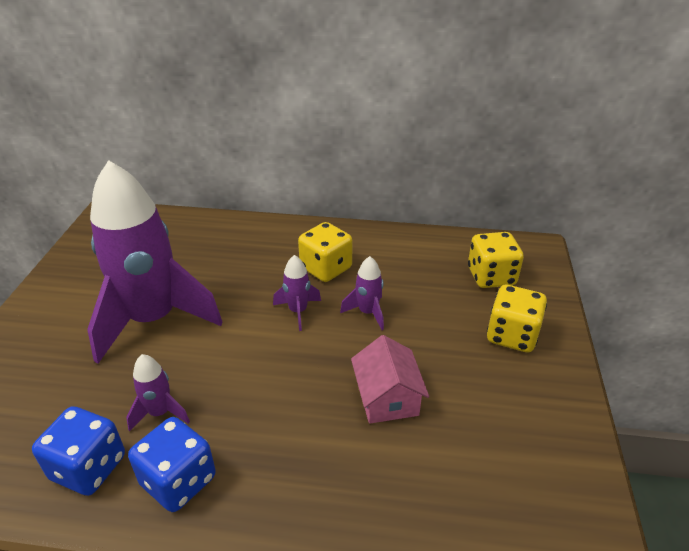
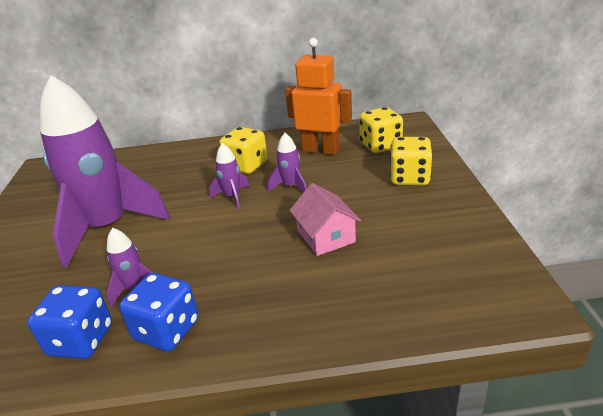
camera: 10 degrees left, 5 degrees down
none -> orange robot [285,38,352,155]

